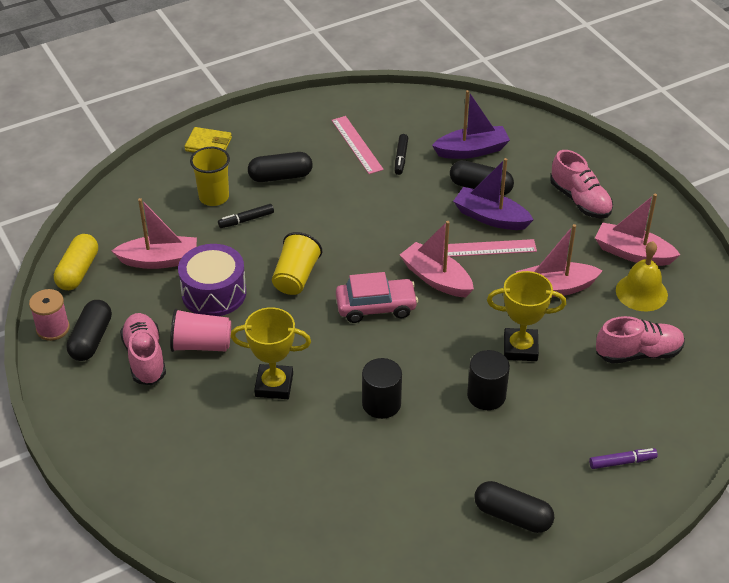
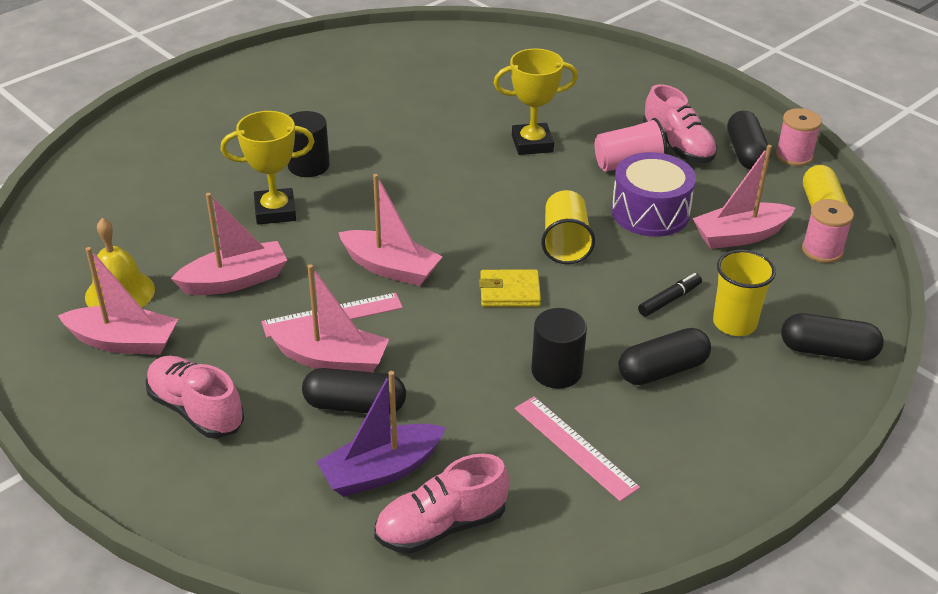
camera: 165 degrees right, 5 degrees down
yellow wallet [184,127,232,153] -> yellow wallet moved to [479,270,541,307]
pink car [336,272,418,323] -> none
black cylinder [362,358,402,419] -> black cylinder moved to [531,308,587,389]
black marker [395,134,408,175] -> none
purple boat [453,158,534,230] -> pink boat [268,264,389,372]
black capsule [474,481,554,533] -> black capsule moved to [781,313,884,361]
purple marker [589,448,658,469] -> none
pink shoe [596,316,685,364] -> pink shoe moved to [374,454,509,554]
none -> pink spool [802,199,854,263]

